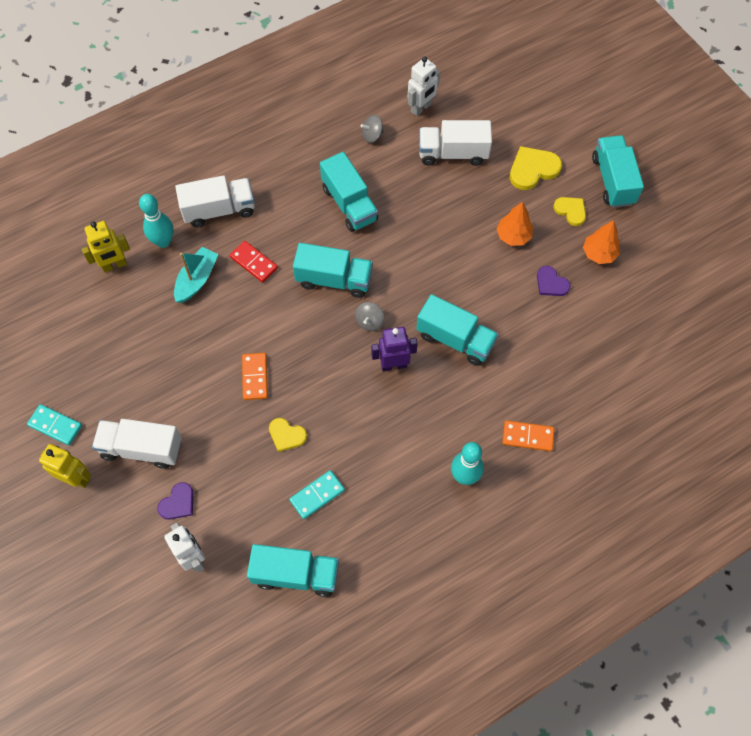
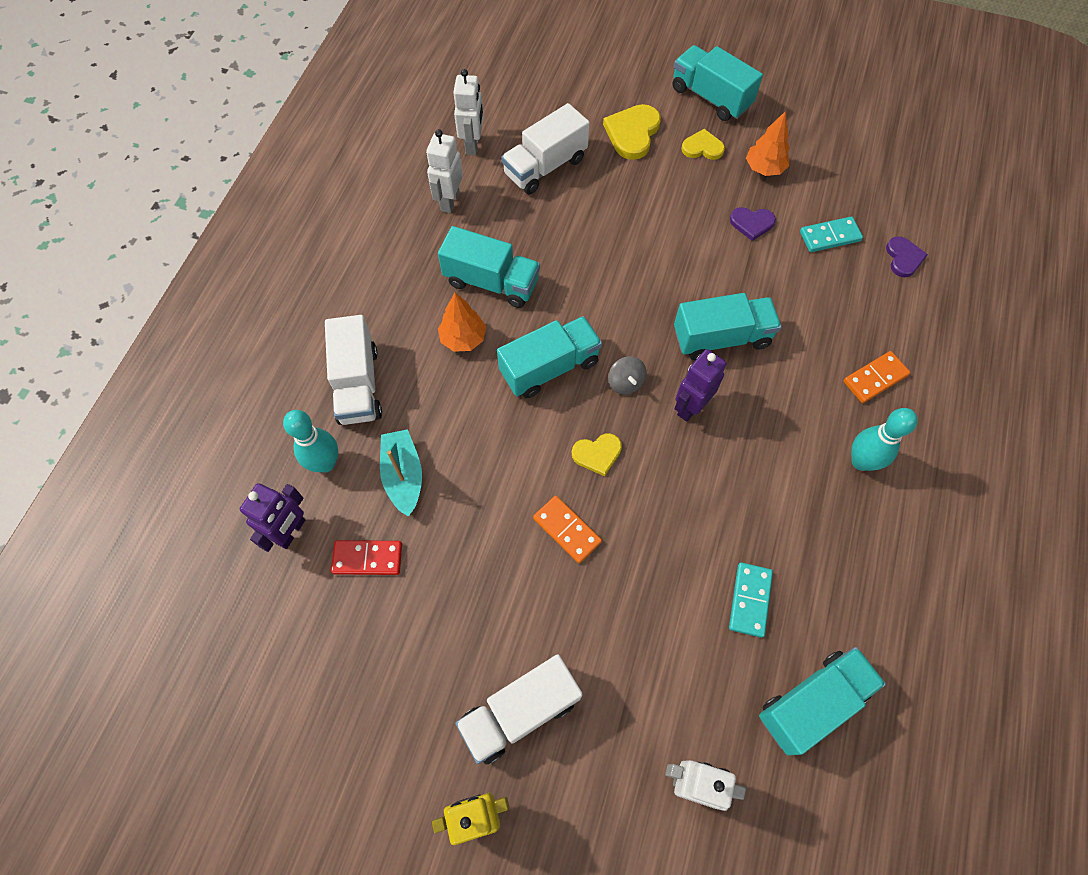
camera: 40 degrees left, 0 degrees up
turquoise domino [27,404,82,445] -> turquoise domino moved to [800,217,863,252]
yellow robot [82,221,130,273] -> purple robot [240,483,306,552]
purple heart [157,482,193,520] -> purple heart moved to [886,236,928,277]
white truck [175,175,255,227] -> white truck turned 135 degrees clockwise [325,315,382,425]
red domino [230,241,278,283] -> red domino moved to [331,540,402,575]
yellow heart [269,418,307,452] -> yellow heart moved to [572,433,622,476]
grey spinning top [360,115,384,143] -> white robot [426,129,463,213]
orange tree [496,202,533,246] -> orange tree moved to [438,293,486,352]

